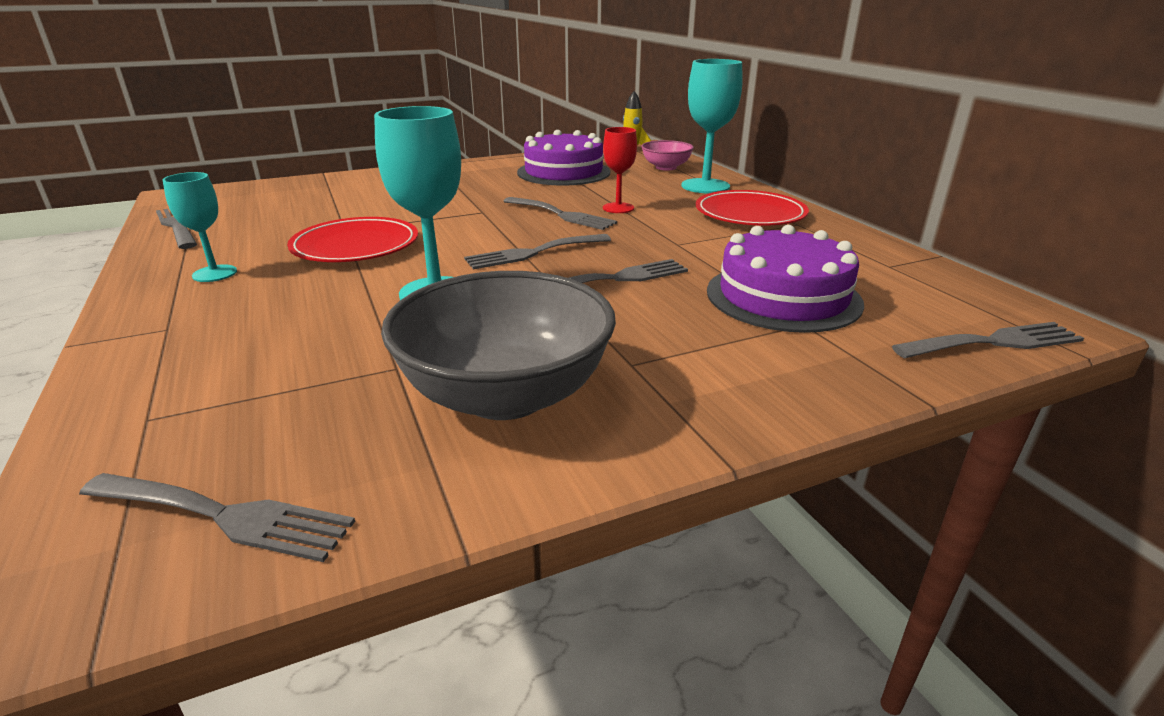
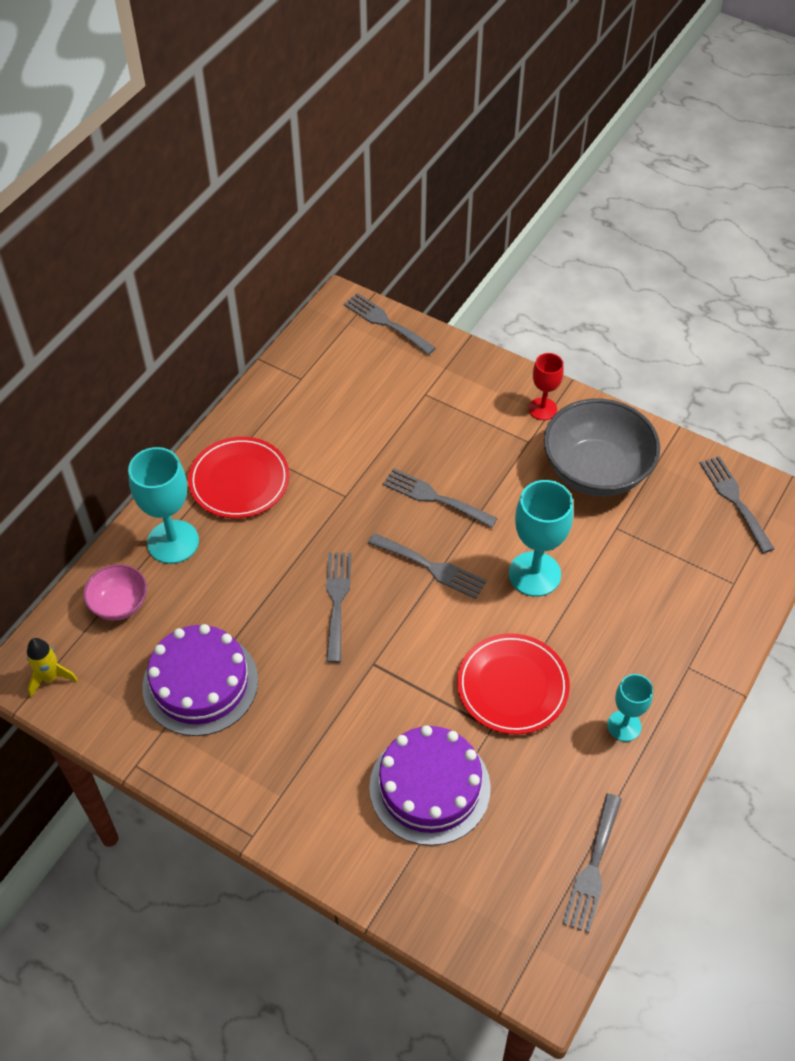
camera: 125 degrees left, 25 degrees up
red goblet [603,127,637,213] -> red goblet moved to [529,353,563,420]
purple cake [707,225,864,333] -> purple cake moved to [369,725,491,846]

